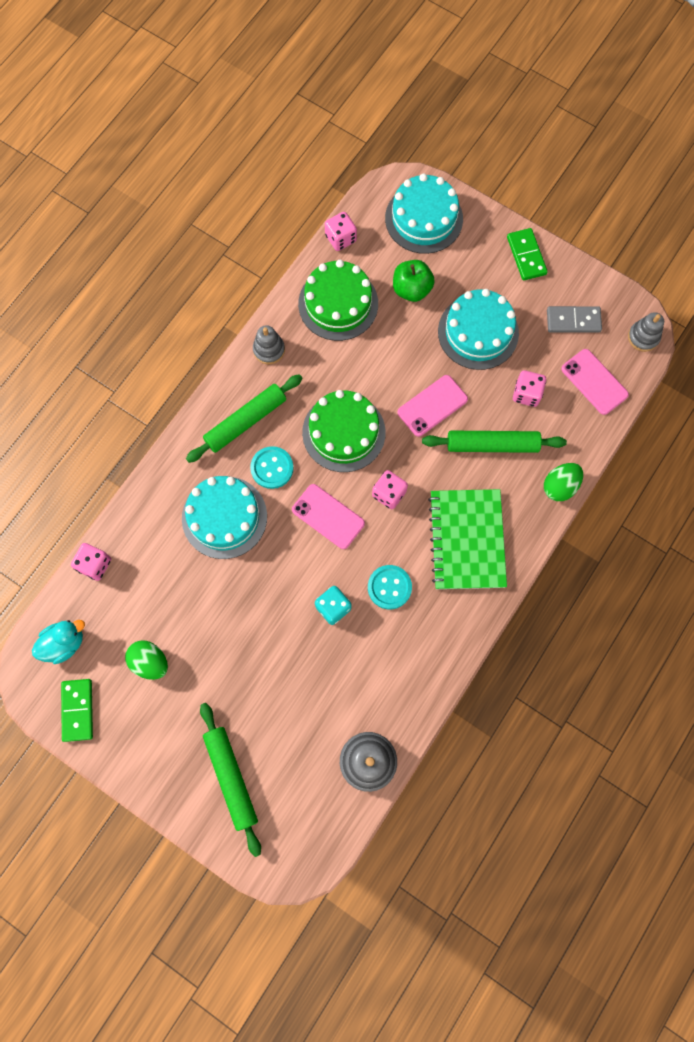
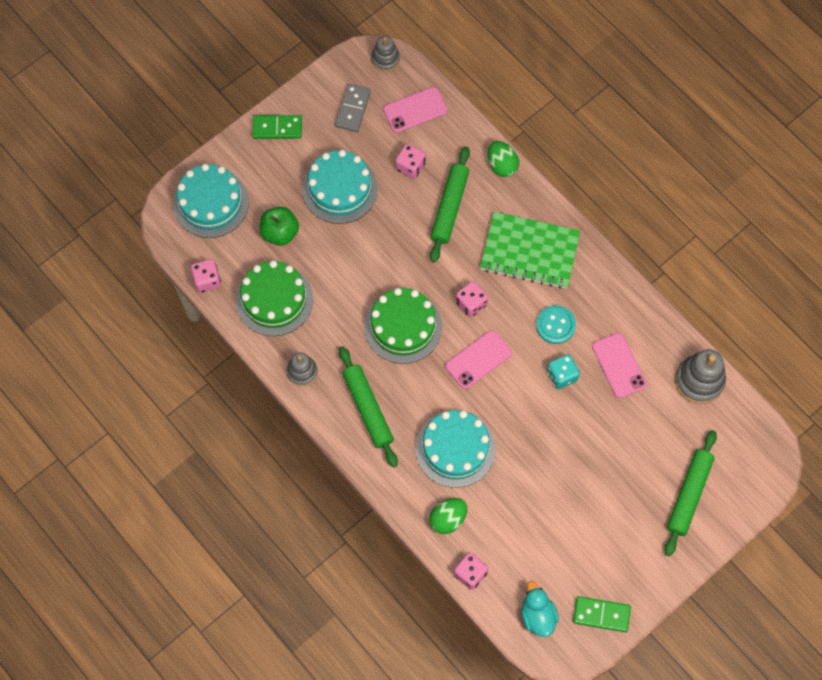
camera: 75 degrees left, 5 degrees down
green egg [125,640,168,680] -> green egg moved to [429,498,467,534]
green rolling pin [200,703,261,857] -> green rolling pin turned 60 degrees counterclockwise [664,430,717,557]
turquoise button [250,446,294,489] -> none
pink phone [398,375,468,437] -> pink phone moved to [592,333,647,398]

